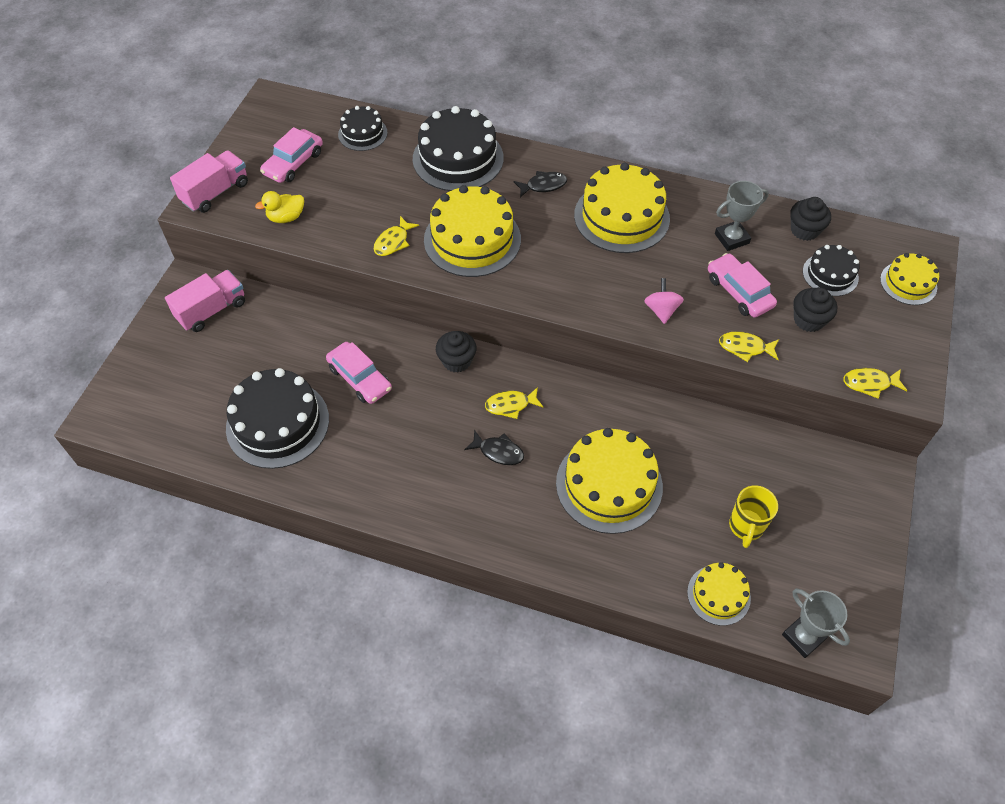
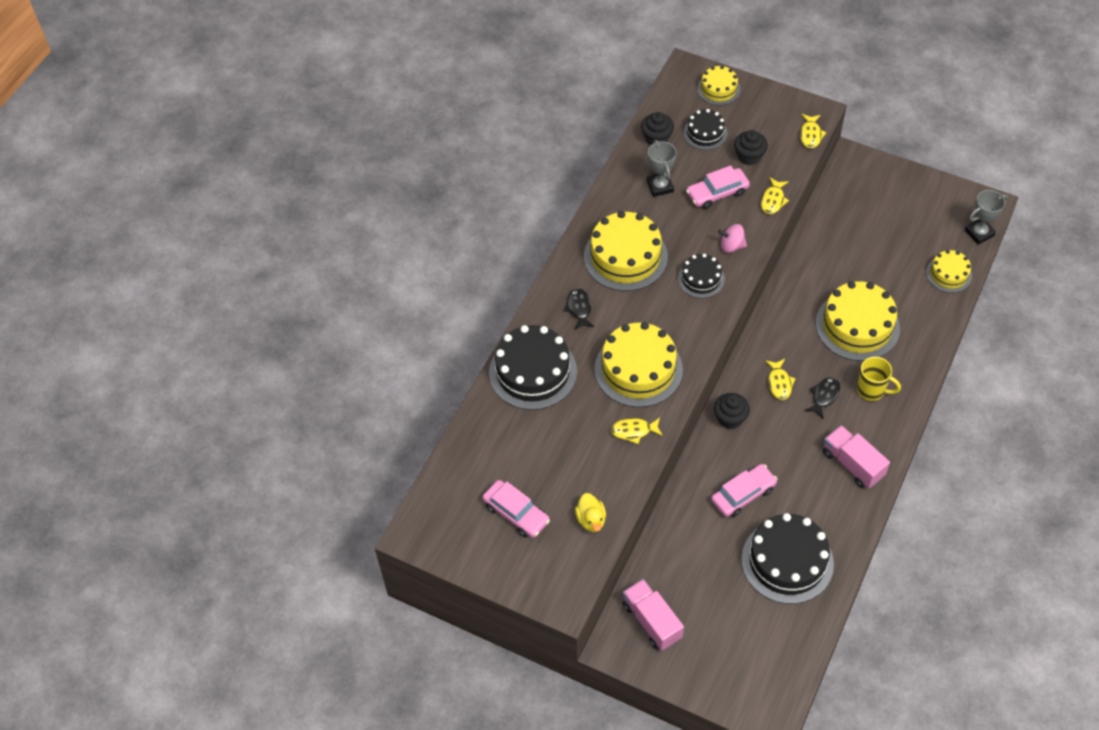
camera: 80 degrees left, 0 degrees up
pink truck [170,150,248,213] -> pink truck moved to [823,425,890,488]
black cake [338,106,388,151] -> black cake moved to [678,254,725,298]
yellow fish [374,216,419,256] -> yellow fish turned 135 degrees clockwise [611,417,663,444]
yellow mug [729,485,778,548] -> yellow mug moved to [857,356,901,401]

